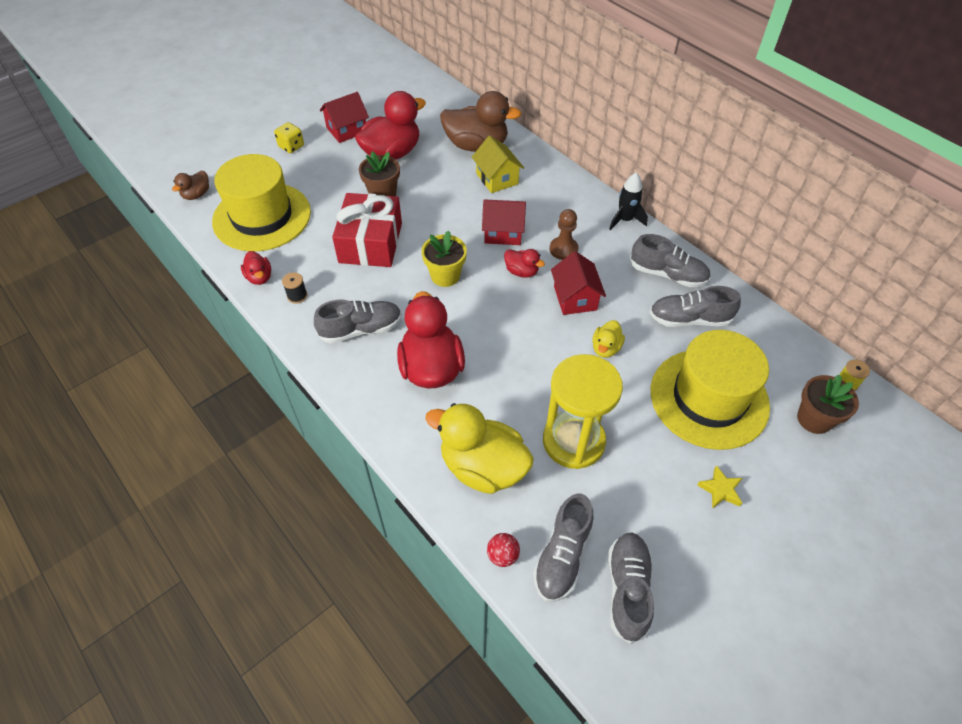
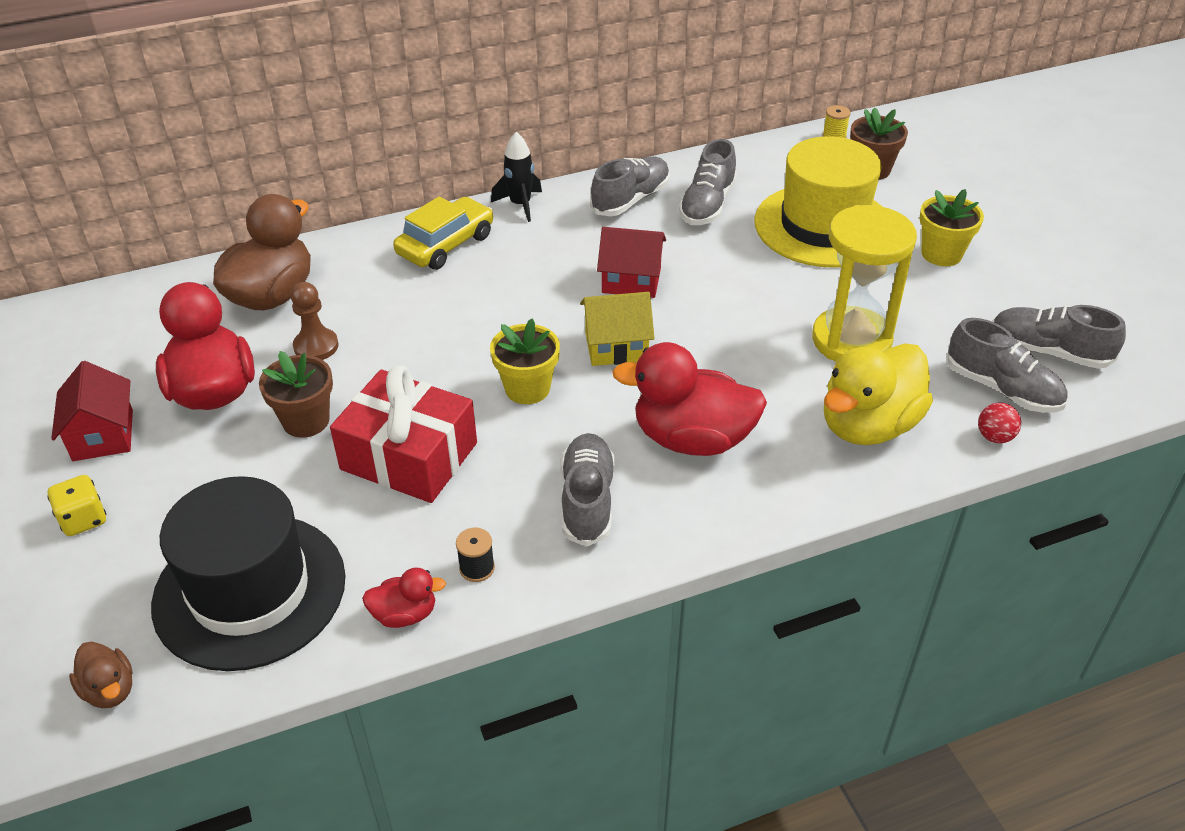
camera: 70 degrees left, 10 degrees down
yellow hat [212,154,311,251] -> black hat [151,476,346,671]
yellow house [472,136,524,193] -> yellow house moved to [580,292,655,366]
red house [482,199,526,245] -> none
red duck [504,249,545,278] -> none
brown pawn [550,209,579,260] -> brown pawn moved to [291,282,339,360]
yellow duck [592,320,625,358] -> none
yellow star [697,465,742,509] -> yellow flower pot [919,189,984,266]
none -> yellow car [393,196,493,270]

